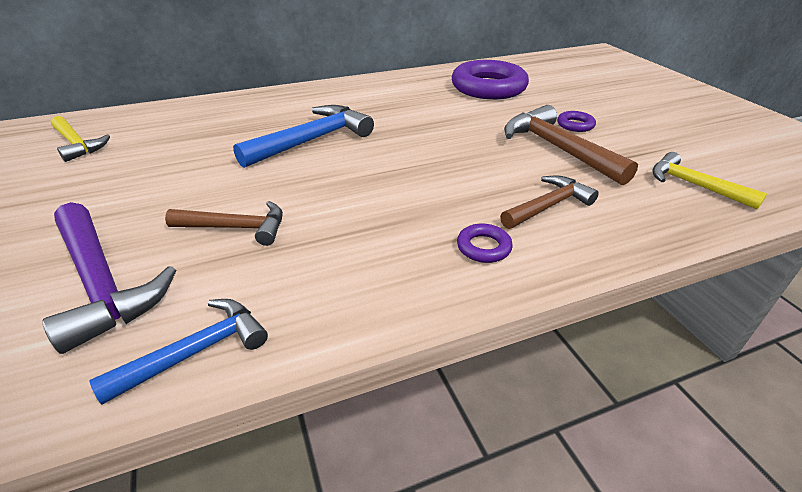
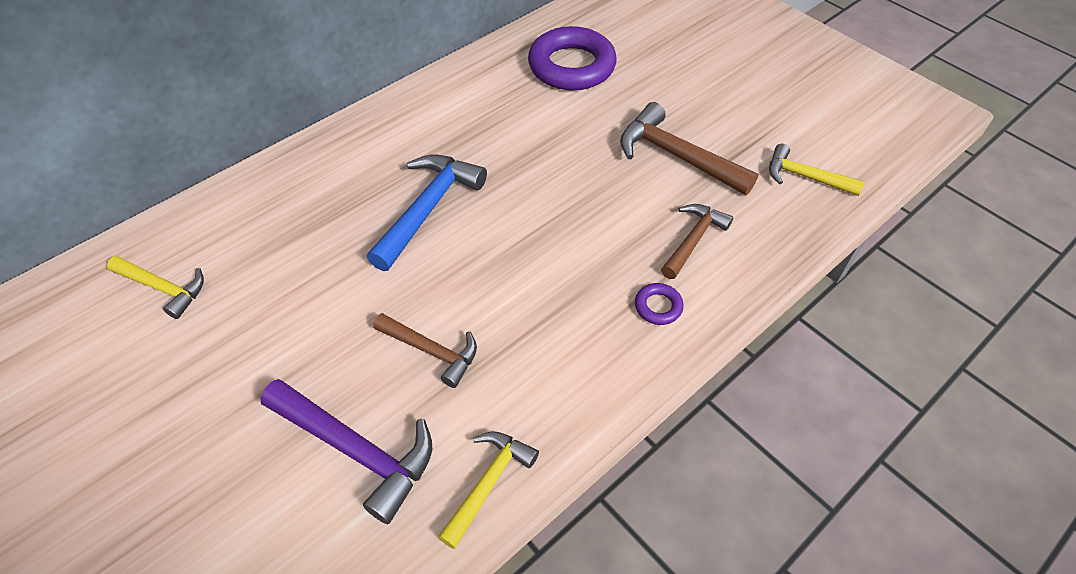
camera: 20 degrees left, 15 degrees up
blue hammer [89,299,268,405] -> yellow hammer [438,431,539,549]
brown hammer [165,201,283,246] -> brown hammer turned 45 degrees clockwise [374,313,477,388]
purple ring [557,111,596,132] -> none

